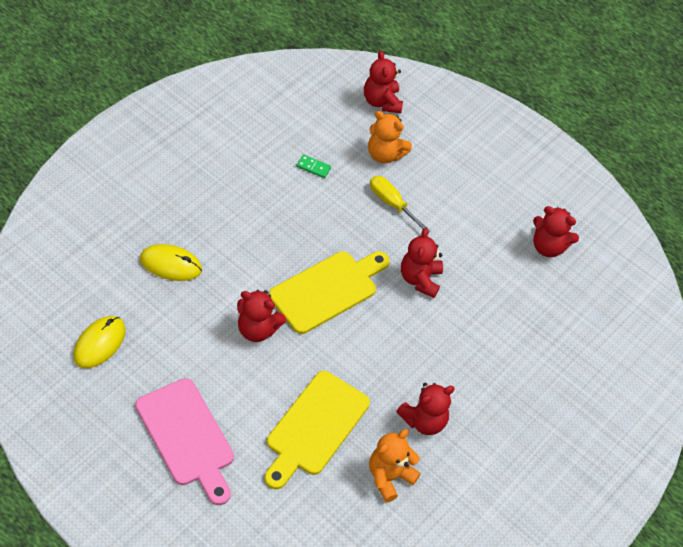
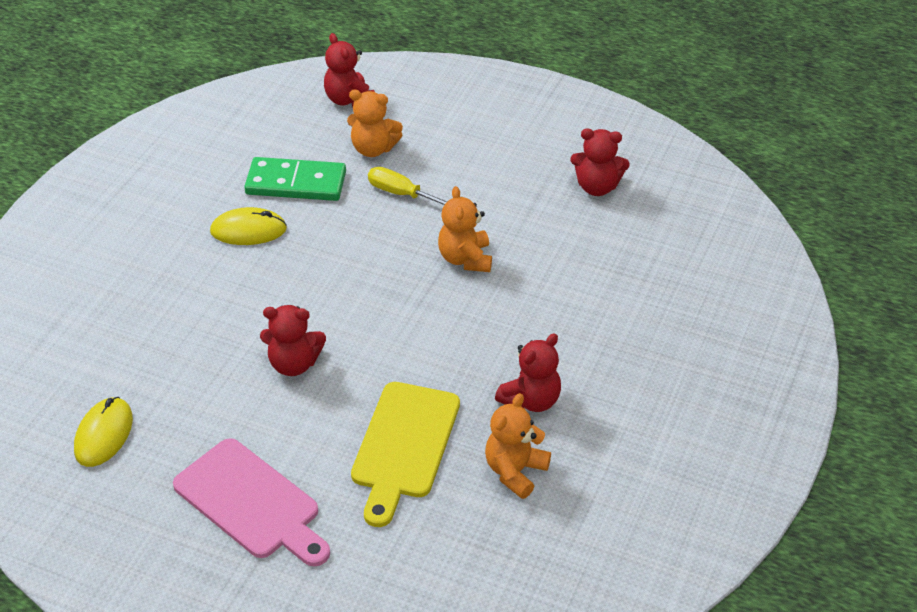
camera: 10 degrees left, 10 degrees down
yellow mouse [140,244,202,281] -> yellow mouse moved to [210,207,287,245]
yellow cutting board [269,251,390,334] -> none
green domino [297,154,331,178] -> green domino [244,157,346,201], size x2.45
red teddy bear [401,228,443,298] -> orange teddy bear [438,186,492,272]

